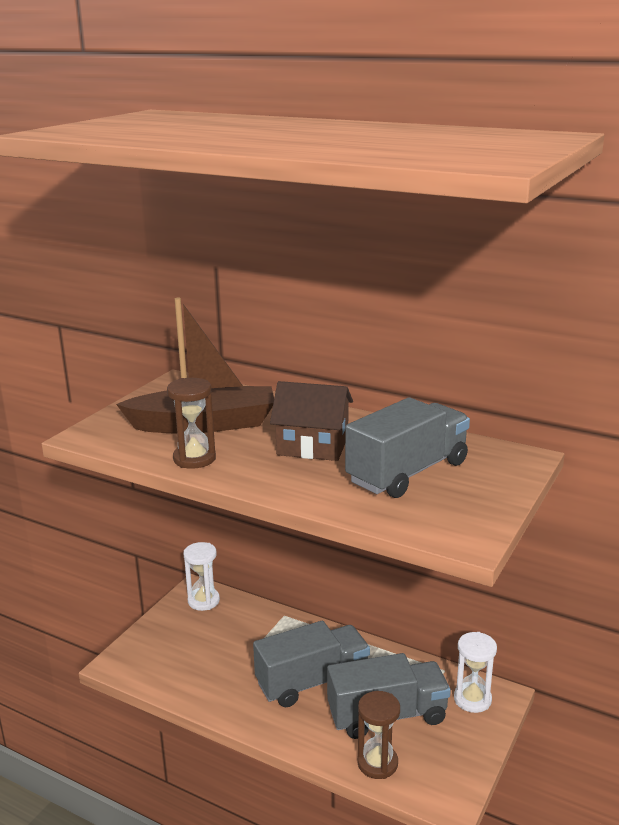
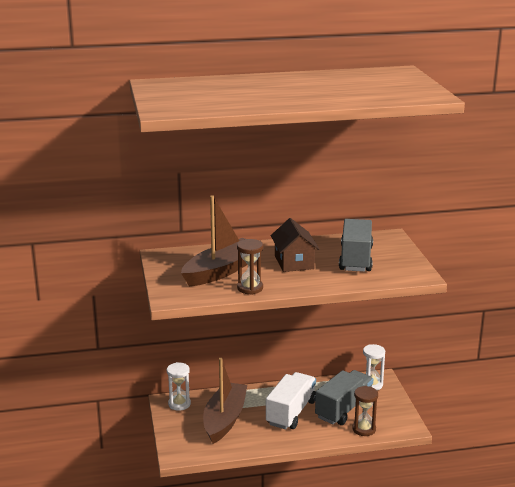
camera: 40 degrees left, 0 degrees up
grey truck [253,621,370,707] -> white truck [266,372,316,430]
brown house [270,381,353,461] -> brown house turned 75 degrees counterclockwise [271,218,319,272]
none -> brown boat [203,358,247,444]

